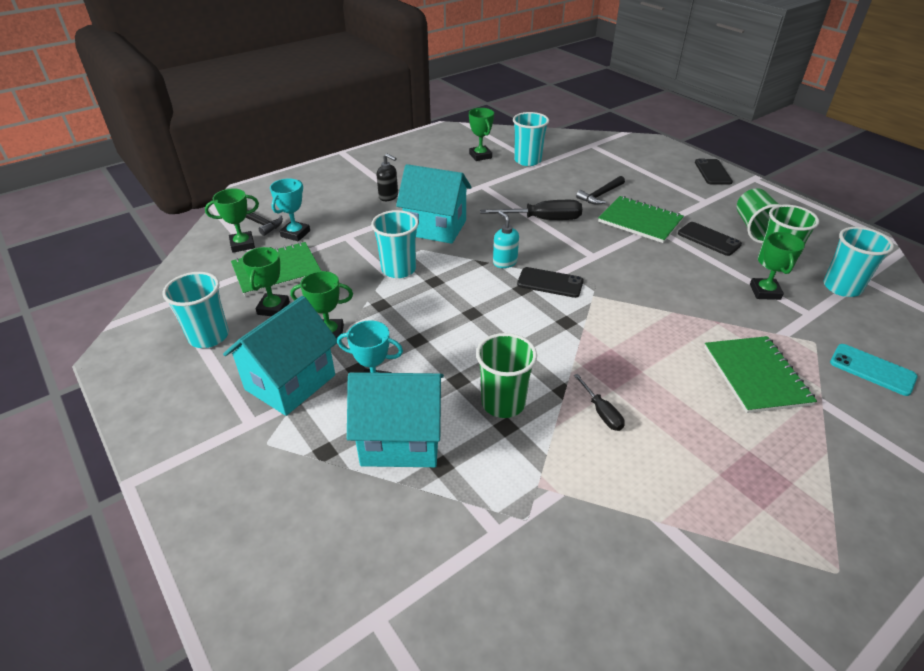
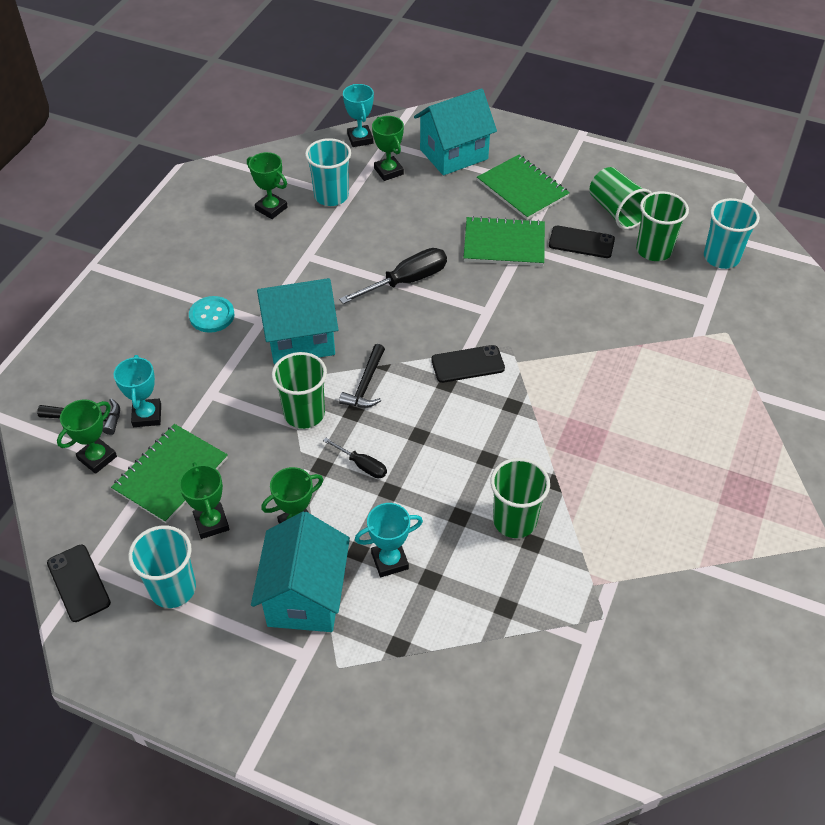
camera: 30 degrees left, 10 degrees up
turquoise house [347,372,444,467] -> turquoise house moved to [414,88,497,175]
turquoise cup [371,210,419,278] -> green cup [272,352,327,429]
black soap dispenser [377,154,398,201] -> turquoise button [189,296,234,333]
turquoise soap dispenser [493,211,519,268] -> none
black screwdriver [574,374,625,431] -> black screwdriver moved to [323,438,387,479]
black hammer [576,176,625,205] -> black hammer moved to [339,344,385,408]
black phone [695,159,733,185] -> black phone moved to [47,545,111,622]
green notebook [704,336,817,413] -> green notebook moved to [477,155,570,220]
green trophy [750,232,805,300] -> green trophy moved to [372,116,404,181]
turquoise phone [830,344,917,396] -> none
none -> turquoise trophy [343,84,374,147]

